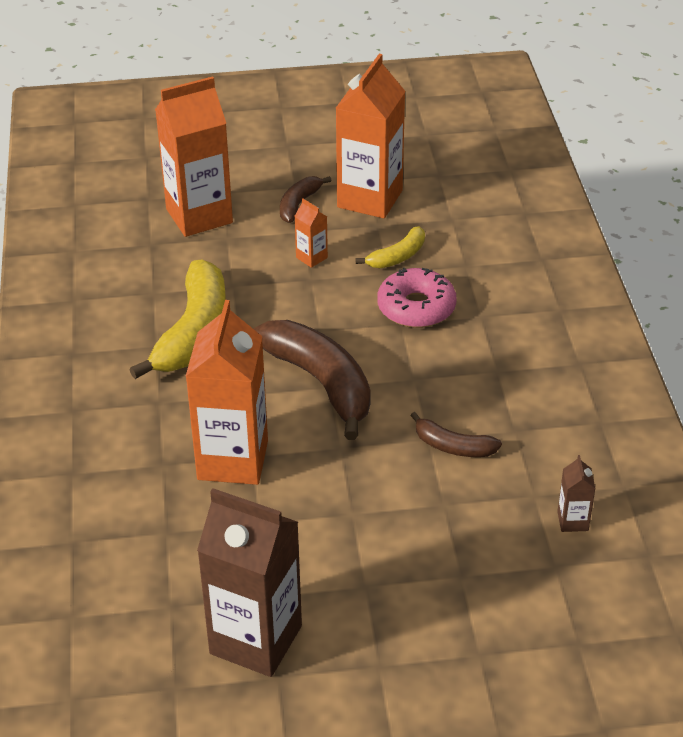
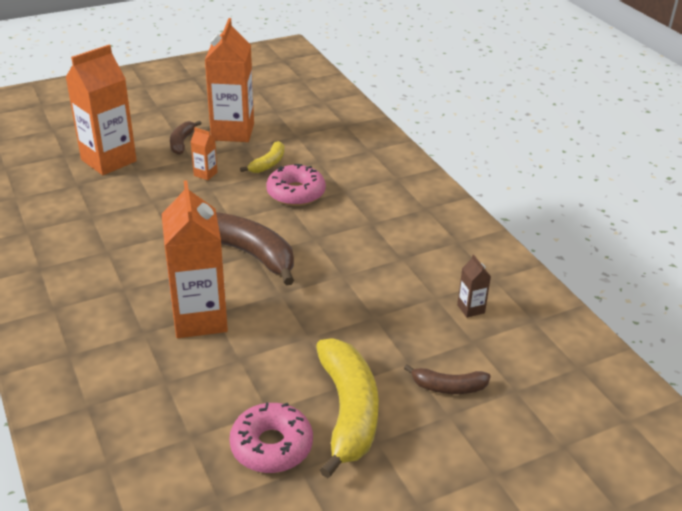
camera: 20 degrees left, 5 degrees down
yellow banana [129,260,226,379] -> yellow banana moved to [316,338,379,478]
brown carton [197,488,302,677] -> pink donut [229,402,313,473]
brown banana [410,412,502,457] -> brown banana moved to [404,364,491,394]

